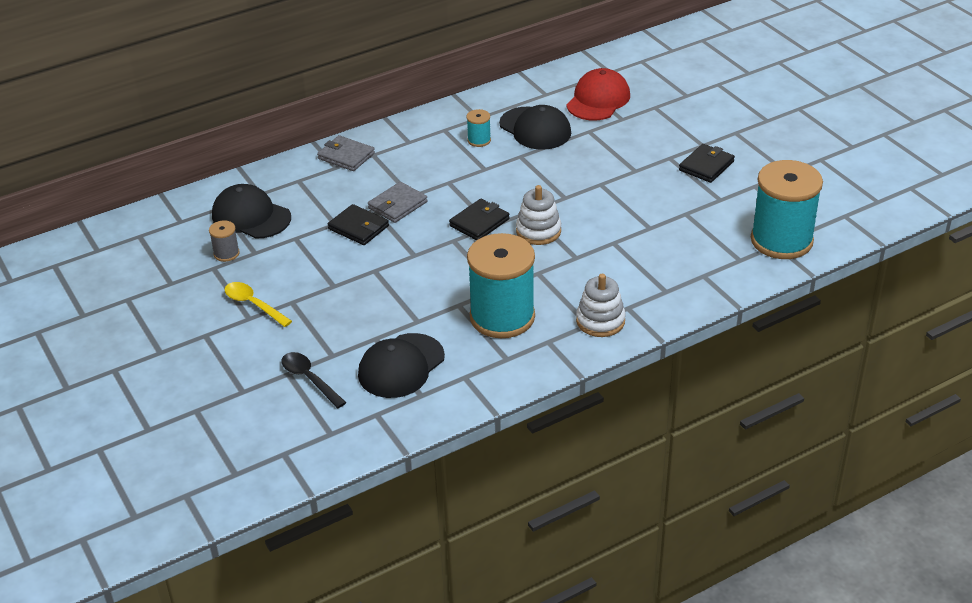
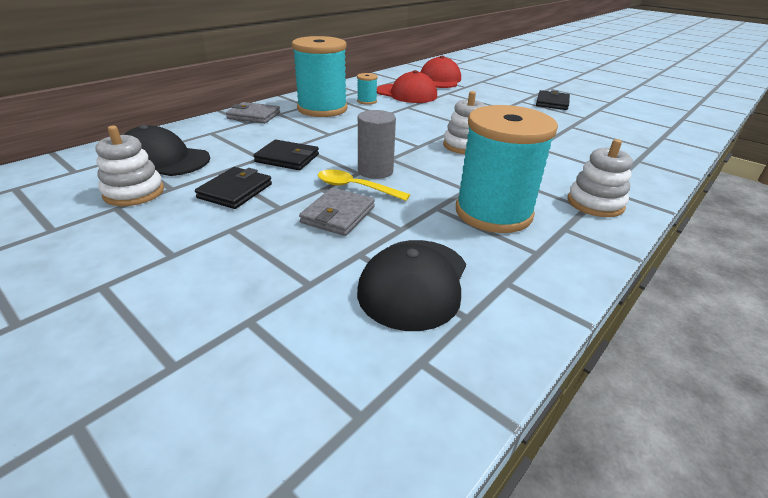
camera: 20 degrees left, 5 degrees down
grey spool [209,221,240,262] -> white stacking toy [95,126,164,206]
yellow spoon [224,282,292,327] -> yellow spoon moved to [318,170,410,201]
black spoon [282,352,347,408] -> none
grey wallet [368,182,428,223] -> grey wallet moved to [299,188,375,236]
black wallet [449,199,510,240] -> black wallet moved to [195,167,272,209]
black cap [499,105,571,150] -> red cap [377,70,437,103]
turquoise spool [751,160,823,259] -> turquoise spool moved to [292,36,348,117]
none -> grey cylinder [358,110,396,179]

